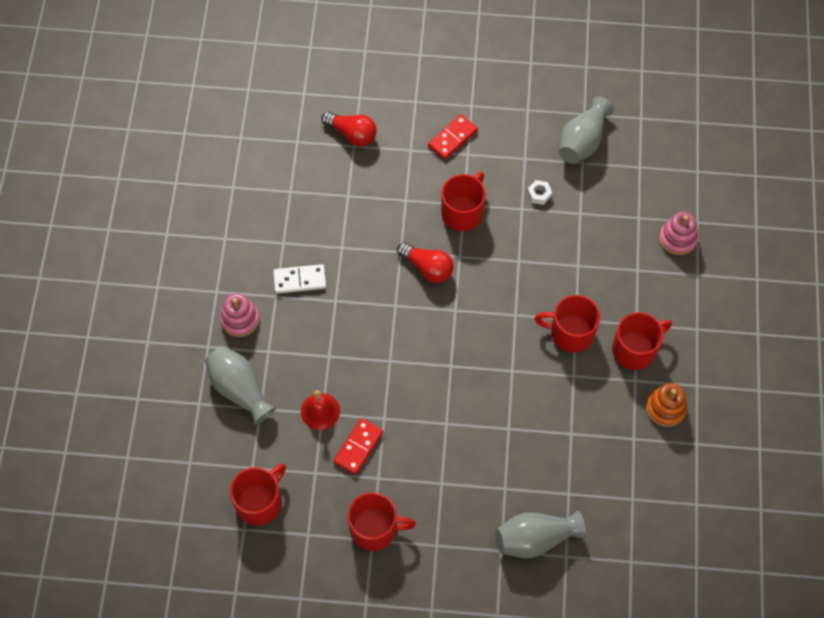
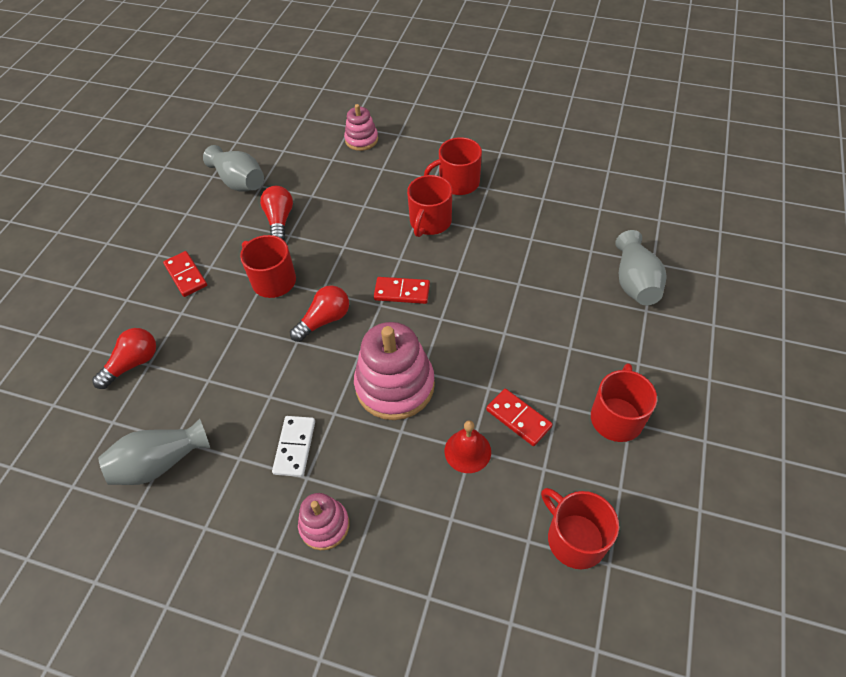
camera: 75 degrees left, 10 degrees down
grey vase [205,346,276,425] -> grey vase moved to [98,419,210,485]
white nut [527,180,552,205] -> red light bulb [260,186,293,240]
red mug [612,312,672,370] -> red mug turned 90 degrees counterclockwise [424,137,482,195]
orange stacking toy [646,383,687,427] -> none
none -> pink stacking toy [354,322,435,420]
none -> red domino [374,277,430,304]

